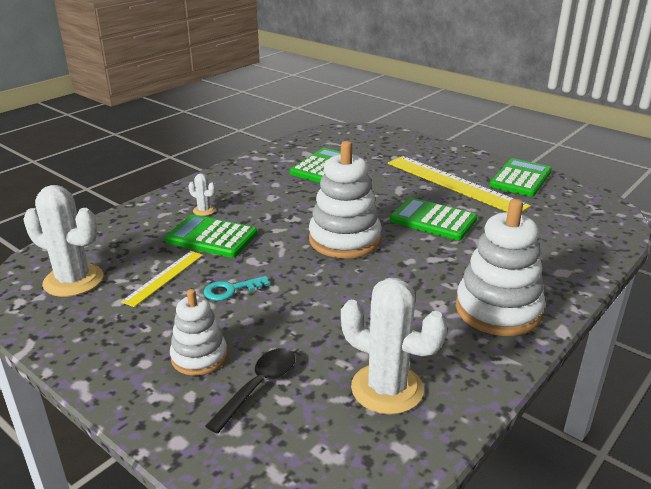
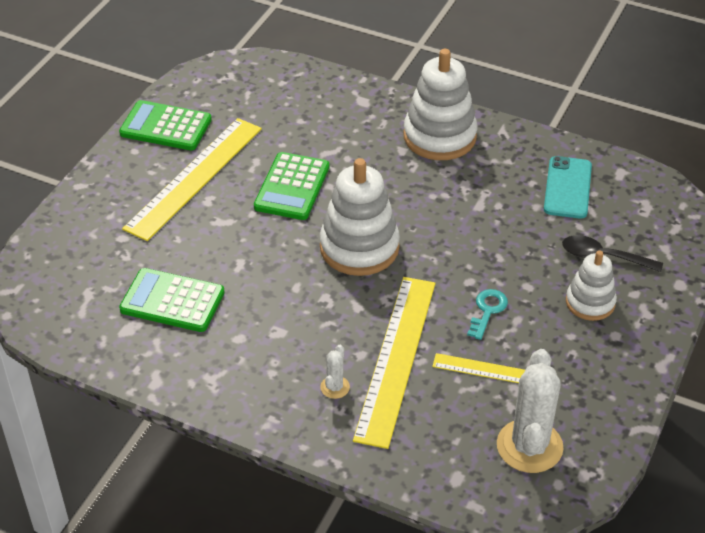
camera: 105 degrees left, 15 degrees up
green calculator [165,214,257,258] -> yellow ruler [353,277,435,449]
turquoise key [204,276,270,301] -> turquoise key turned 120 degrees counterclockwise [467,289,508,340]
white cactus [341,278,448,415] -> turquoise phone [544,156,592,219]

